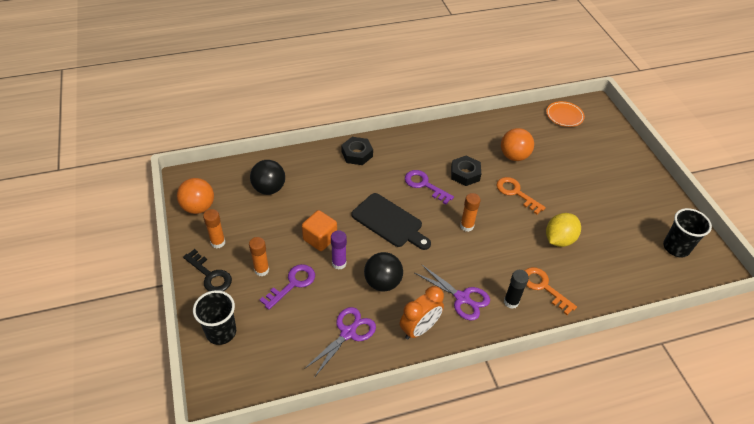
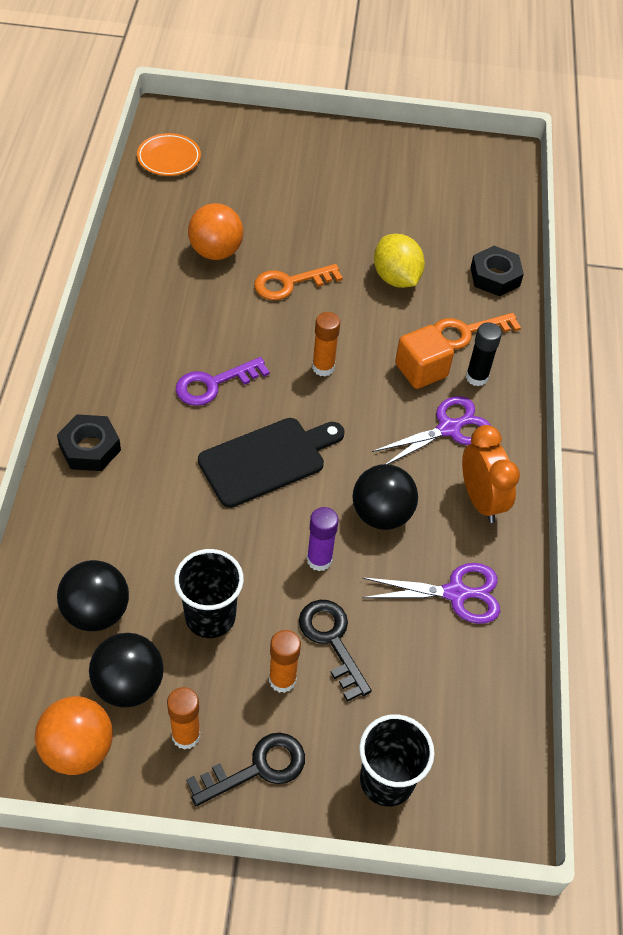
camera: 70 degrees left, 5 degrees up
purple key [260,264,315,310] -> black key [299,600,372,702]
orange cube [302,210,337,251] -> orange cube moved to [395,325,454,389]
purple scissors [304,307,376,378] -> purple scissors turned 120 degrees clockwise [362,563,500,624]
black nut [451,155,481,186] -> black nut moved to [470,246,524,296]
black cup [663,208,712,257] -> black cup moved to [174,549,244,638]
none -> black ball [89,633,164,708]

